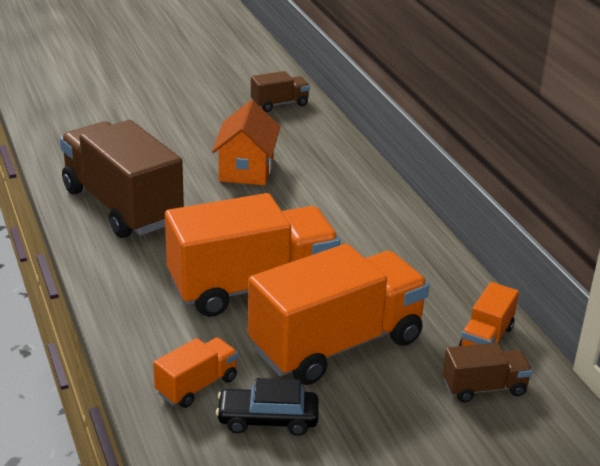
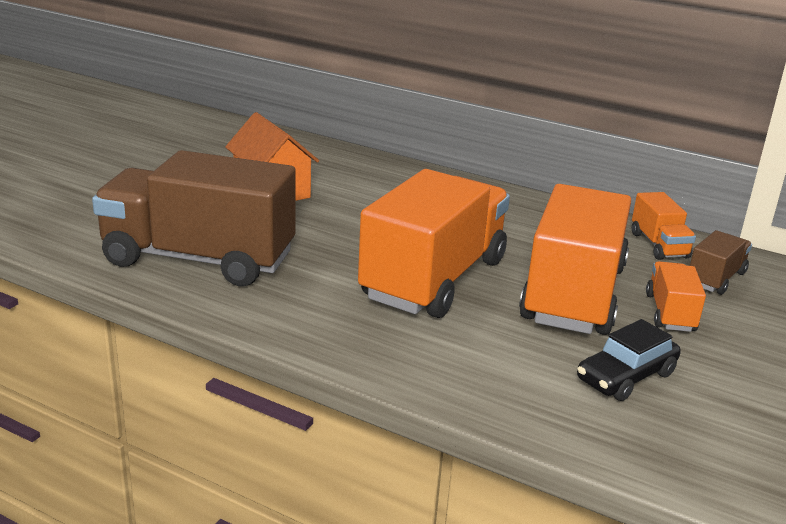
camera: 40 degrees left, 5 degrees down
orange truck [153,337,238,408] -> orange truck moved to [646,261,706,332]
brown truck [251,71,310,112] -> none

